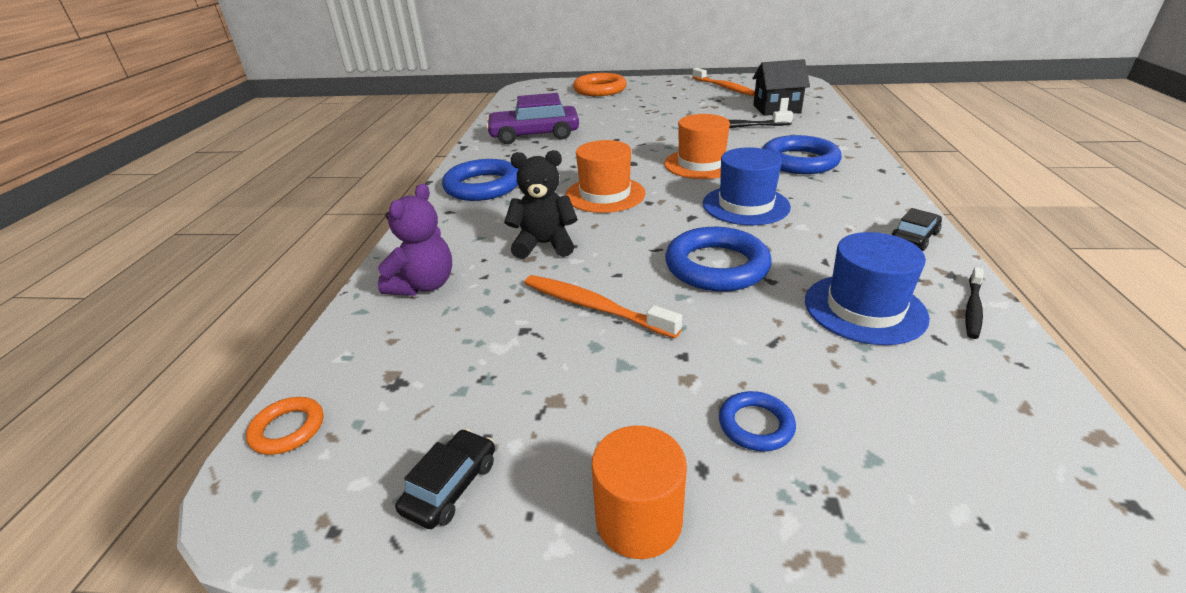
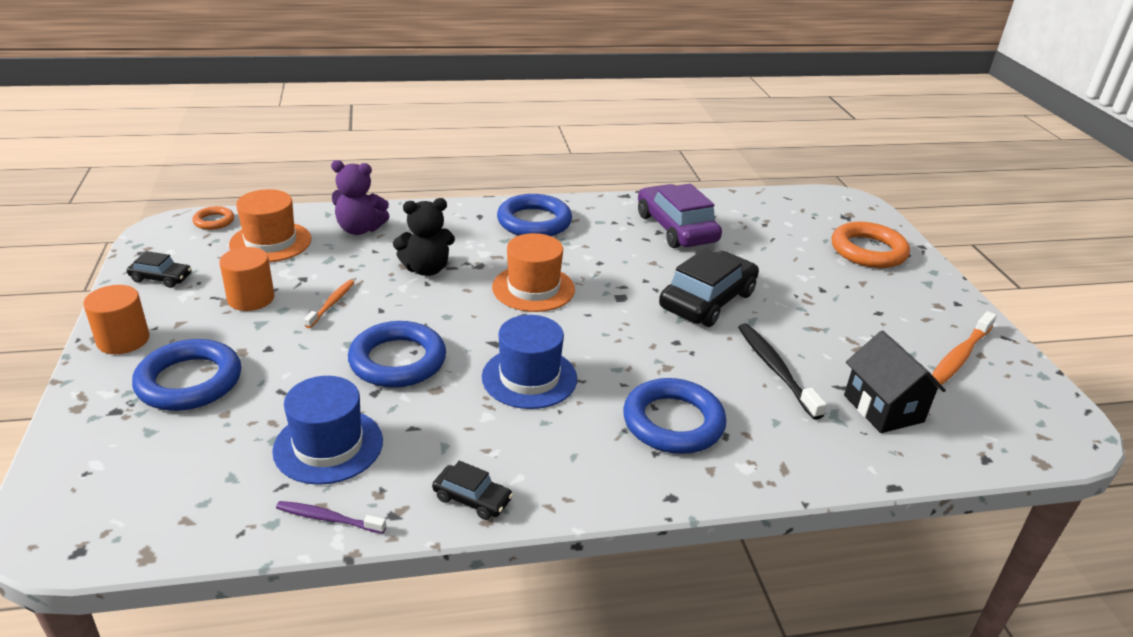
camera: 70 degrees right, 0 degrees up
black teddy bear [504,150,578,259] -> black teddy bear turned 90 degrees clockwise [393,198,455,276]
orange toothbrush [525,275,682,338] -> orange toothbrush [304,280,354,328], size x0.61
orange hat [664,114,730,179] -> orange hat moved to [229,189,311,262]
blue ring [719,391,796,451] -> blue ring [132,339,241,411], size x1.98
black toothbrush [966,267,983,339] -> purple toothbrush [276,501,386,534]
none -> orange cylinder [219,247,274,311]
none -> black car [659,248,759,327]

